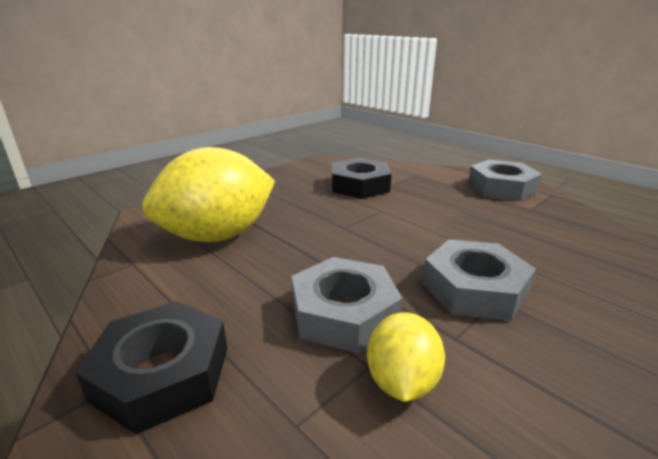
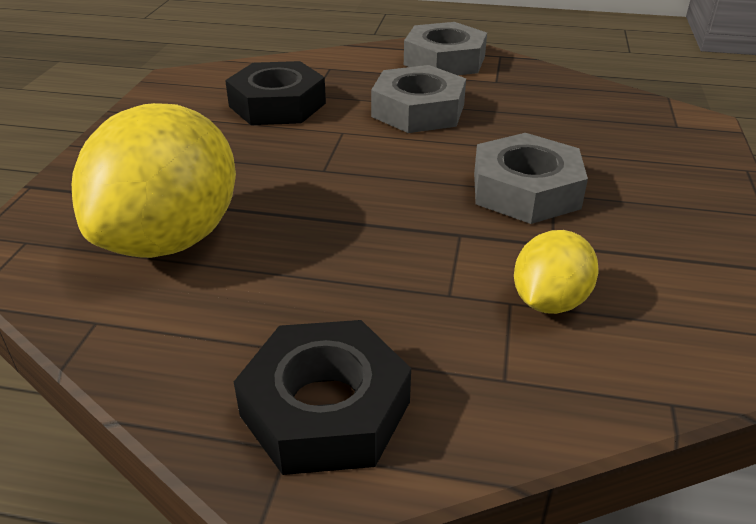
camera: 35 degrees left, 10 degrees up
grey nut [291,257,402,353] -> grey nut moved to [371,65,466,133]
yellow lemon [367,312,445,402] -> yellow lemon turned 60 degrees clockwise [514,230,599,314]

